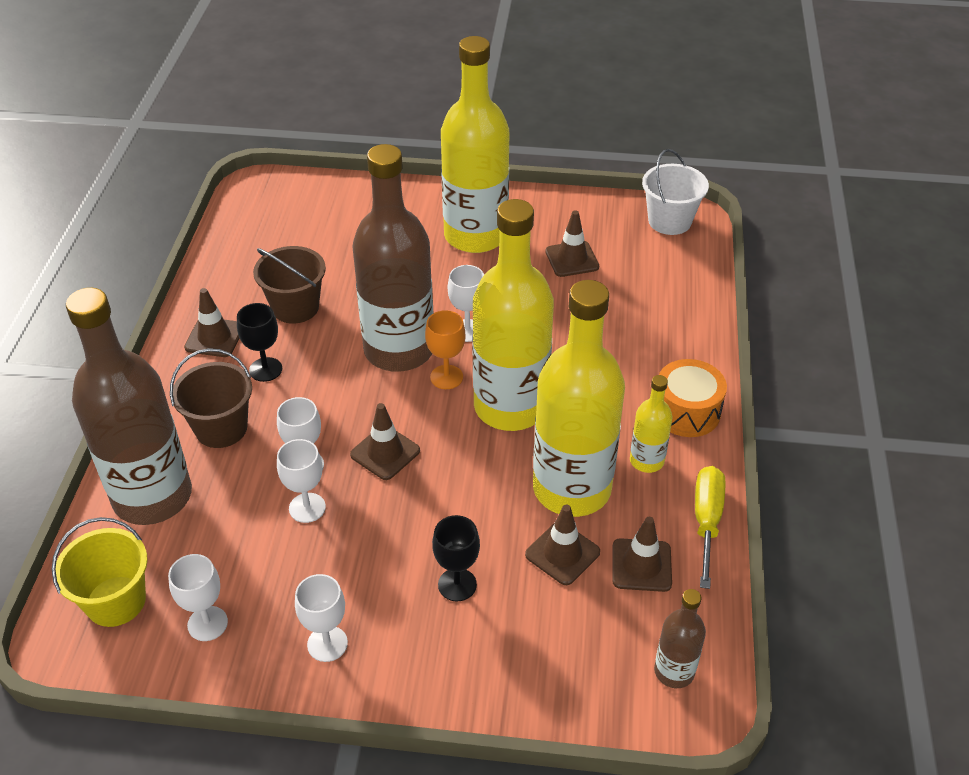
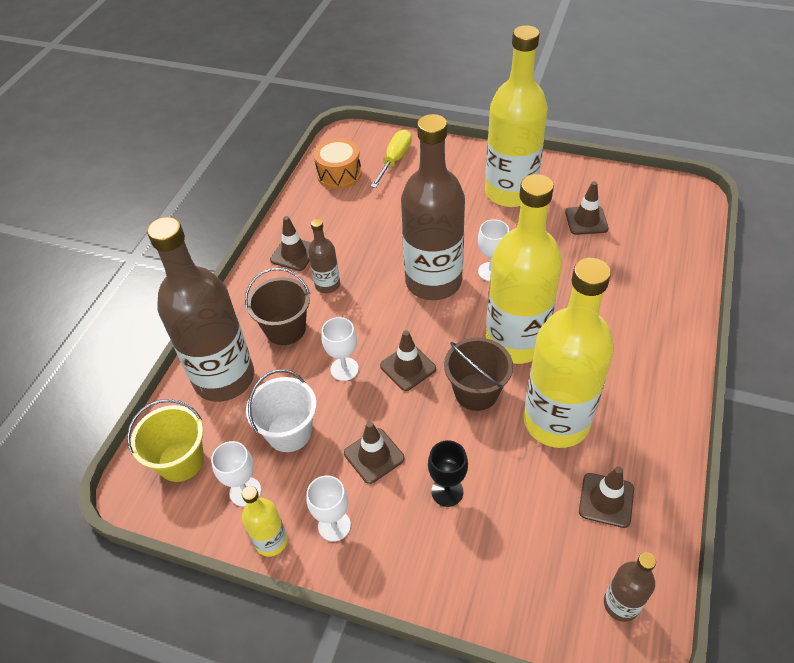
camera: 15 degrees right, 5 degrees up
black goblet [237,303,282,382] -> brown bottle [308,219,340,293]
brown bucket [253,246,326,324] -> brown bucket moved to [444,337,513,411]
white goblet [277,439,326,523] -> none
orange goblet [425,310,466,389] -> none
brown traffic cone [525,505,600,585] -> brown traffic cone moved to [344,421,405,484]
yellow bottle [630,375,672,473] -> yellow bottle moved to [242,486,288,557]
white bucket [642,149,709,235] -> white bucket moved to [246,369,317,452]
orange drum [659,359,727,437] -> orange drum moved to [314,138,362,189]
yellow screwdriver [695,466,725,589] -> yellow screwdriver moved to [371,129,412,188]

